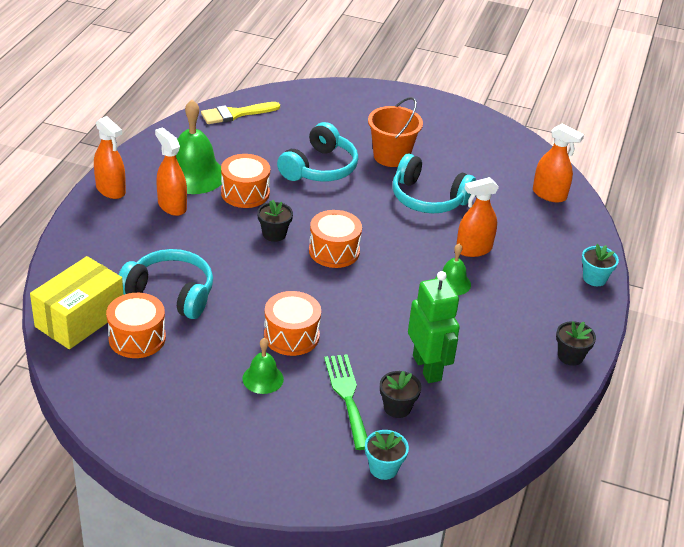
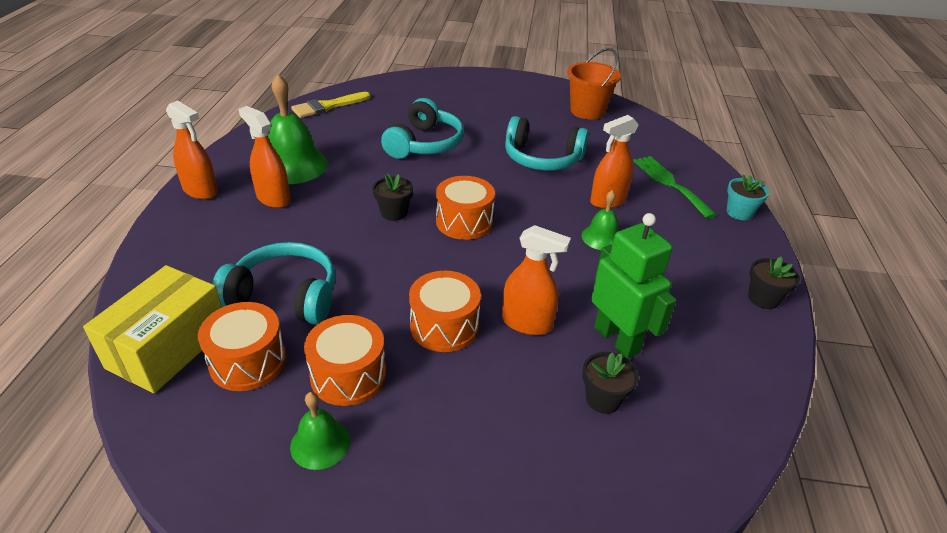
camera: 10 degrees left, 0 degrees up
orange drum [221,154,270,208] -> orange drum moved to [304,315,386,406]
green bell [242,338,284,394] -> green bell moved to [290,392,350,470]
green fork [324,354,367,450] -> green fork moved to [633,156,716,219]
turquoise flower pot [365,430,409,480] -> none
orange bucket [368,97,423,167] -> orange bucket moved to [567,48,621,120]
orange spray bottle [533,124,584,202] -> orange spray bottle moved to [502,225,571,335]

